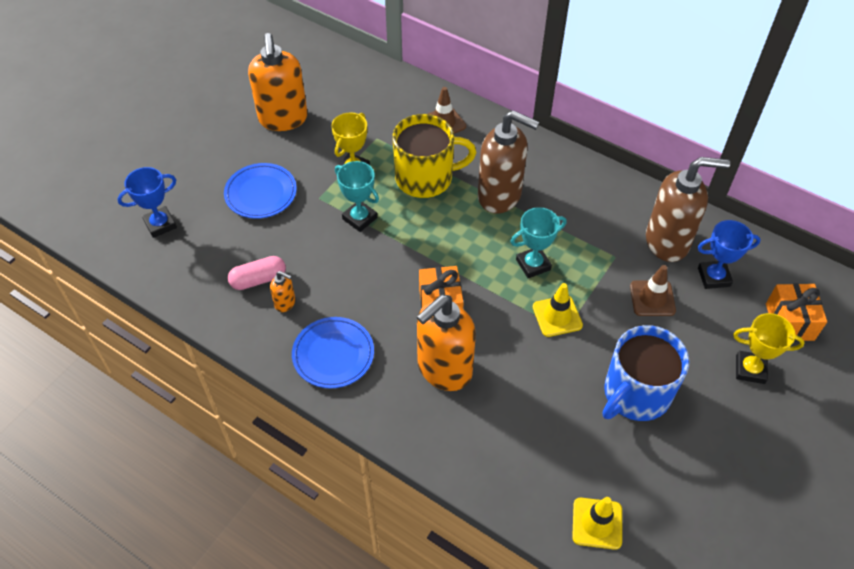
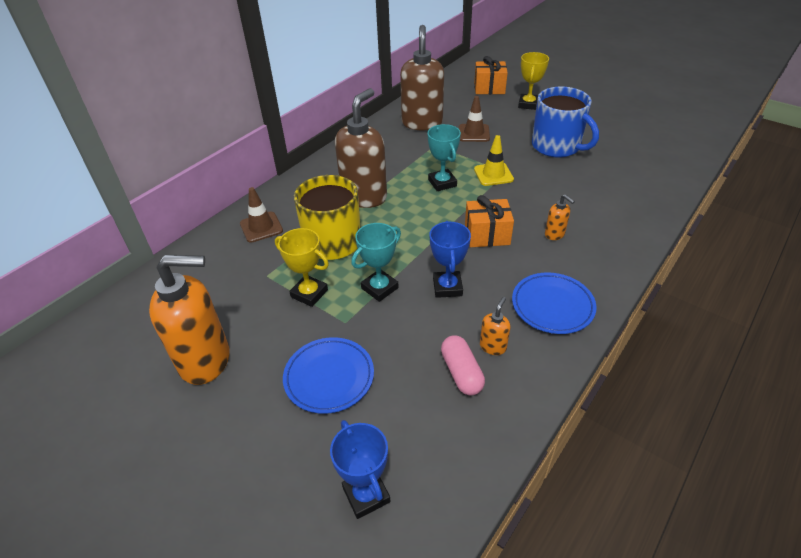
camera: 85 degrees left, 10 degrees down
orange soap dispenser [417,295,476,391] -> orange soap dispenser [545,194,575,240], size x0.43
yellow traffic cone [572,497,622,550] -> none
blue trophy [698,220,761,289] -> blue trophy moved to [429,221,471,298]

